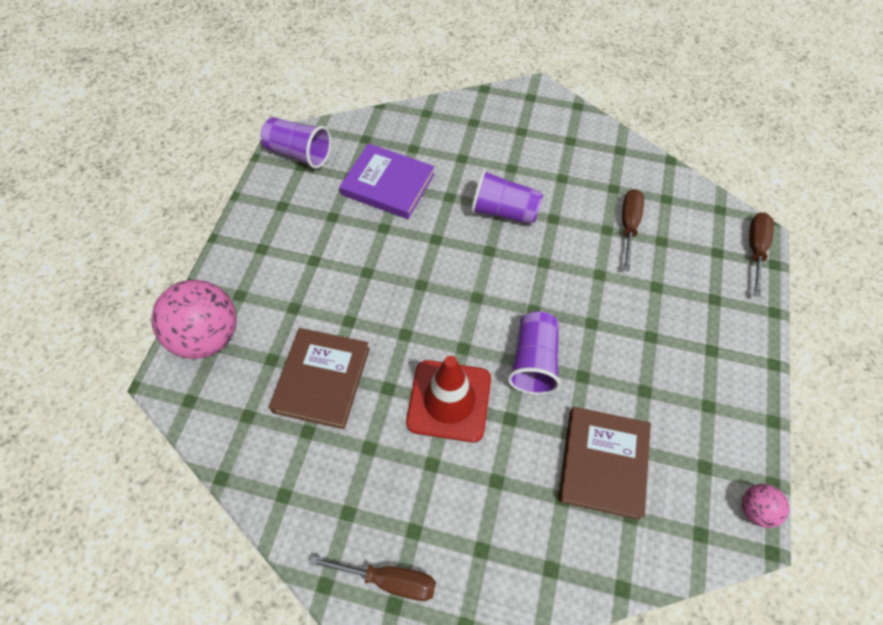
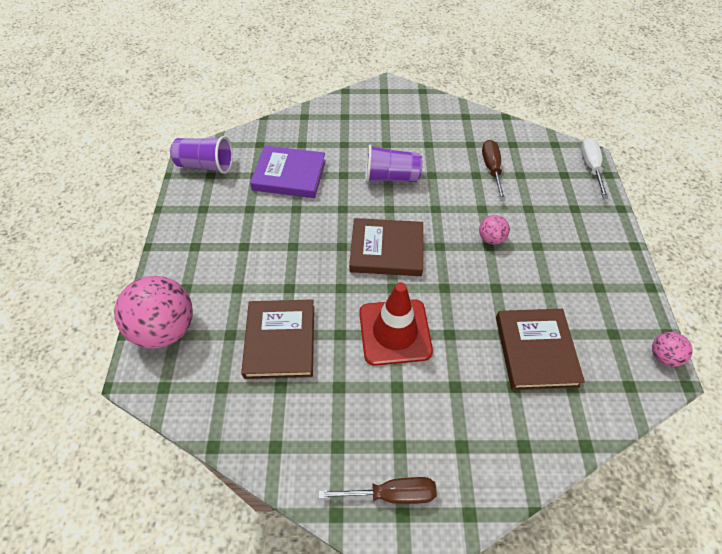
camera: 15 degrees left, 5 degrees down
purple cup [508,311,561,395] -> none
brown screwdriver [749,212,774,297] -> white screwdriver [581,138,608,199]
none -> brown book [349,218,423,276]
none -> pink ball [479,215,510,245]

